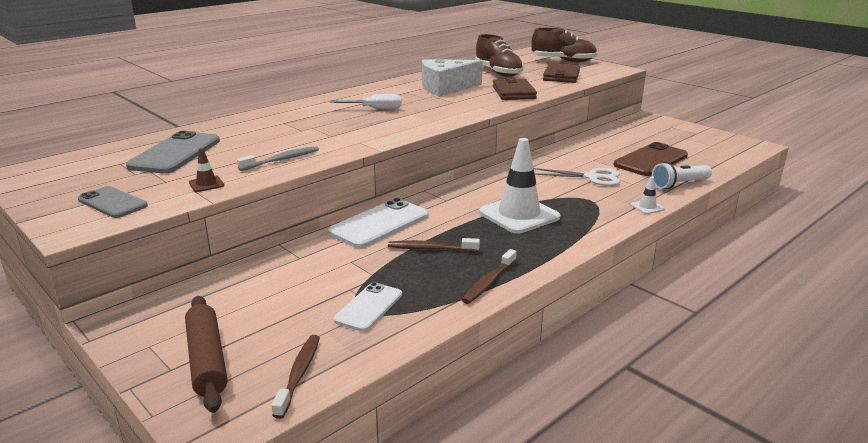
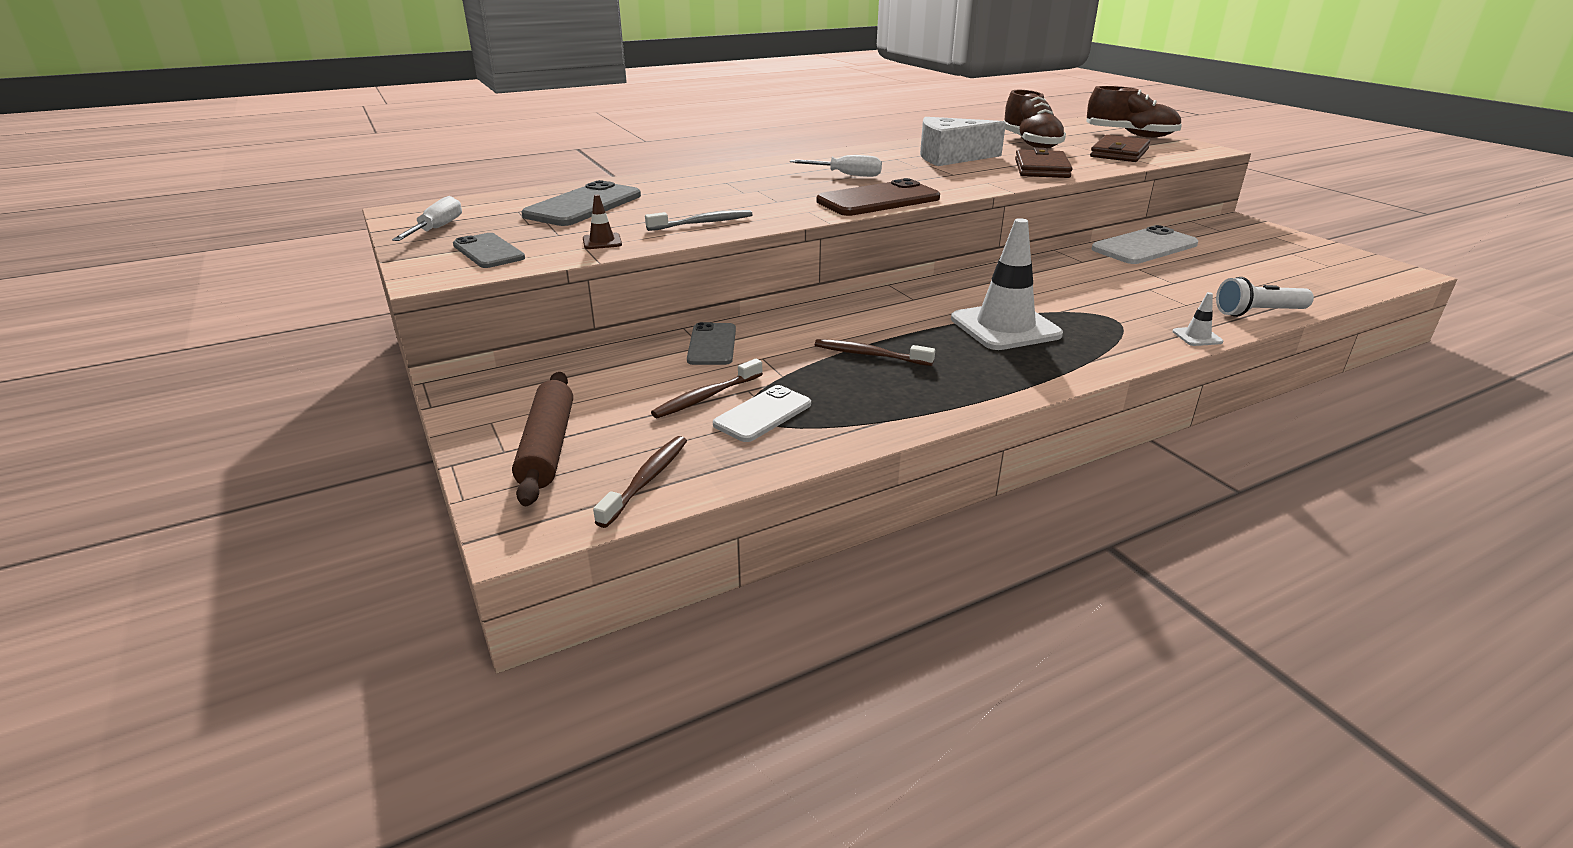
camera: 15 degrees right, 5 degrees up
white phone [328,198,428,248] -> white phone moved to [1091,225,1198,264]
brown toothbrush [462,249,517,304] -> brown toothbrush moved to [651,359,763,418]
white scissors [534,168,620,186] -> none
brown phone [614,142,688,176] -> brown phone moved to [817,178,940,216]
none -> white screwdriver [392,196,462,241]
none -> grey phone [687,322,736,365]

